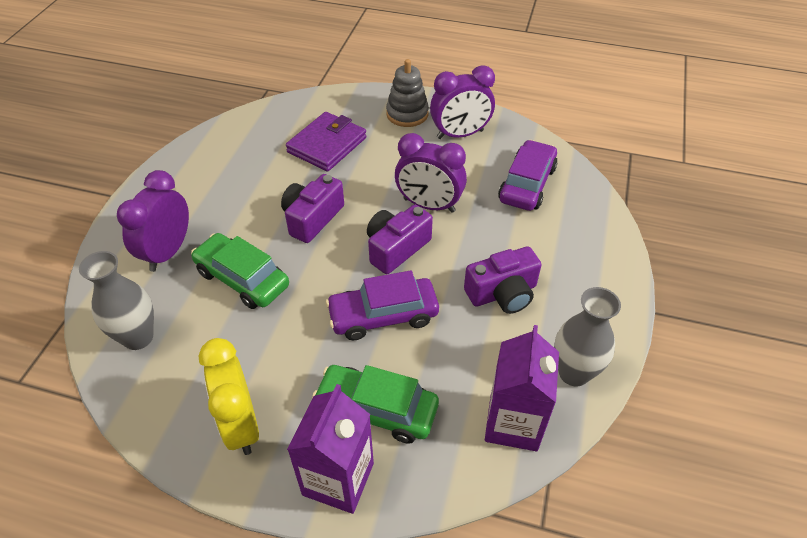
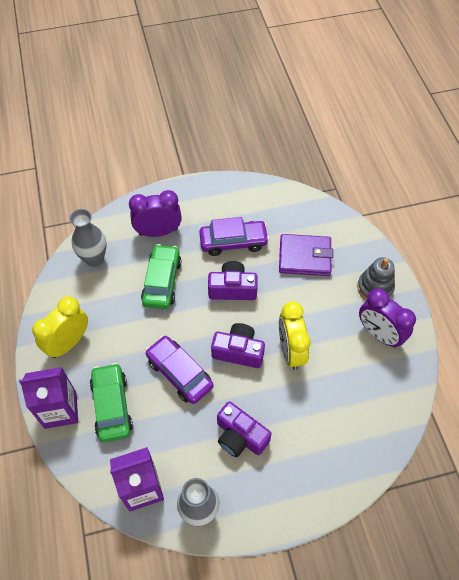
camera: 60 degrees right, 10 degrees up
purple clock [395,133,467,213] -> yellow clock [279,301,311,370]
purple car [498,140,557,211] -> purple car moved to [199,217,269,256]

